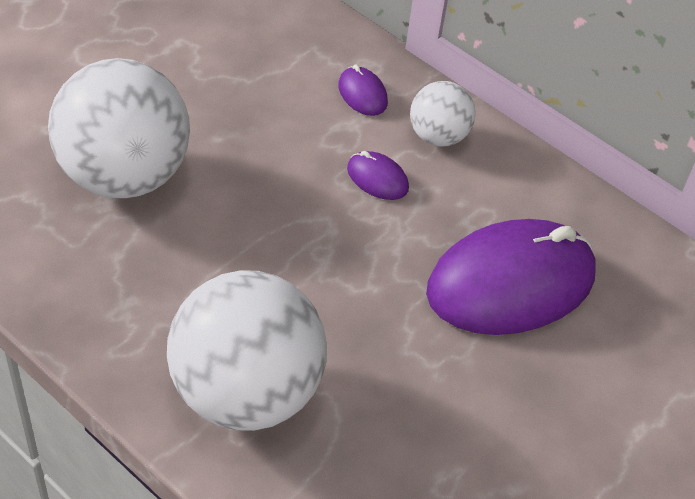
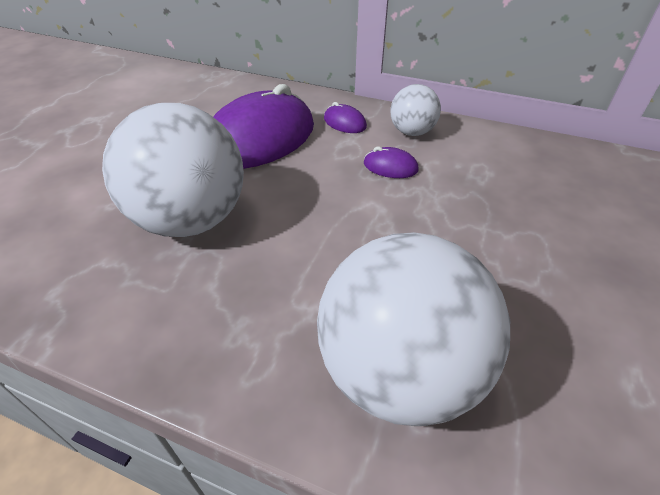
camera: 15 degrees left, 5 degrees down
purple mouse [426,219,596,335] -> purple mouse moved to [213,84,314,169]

